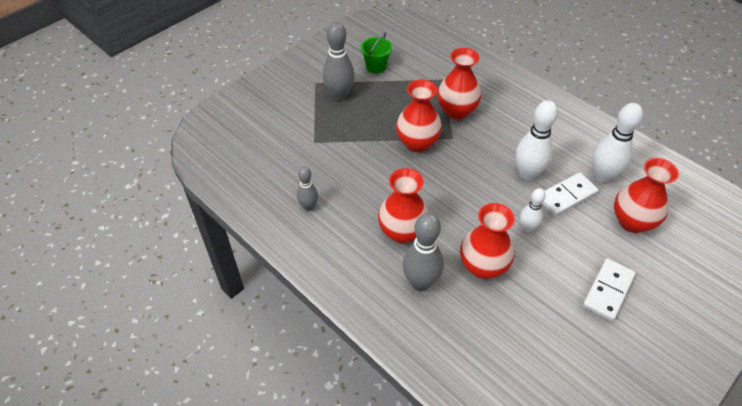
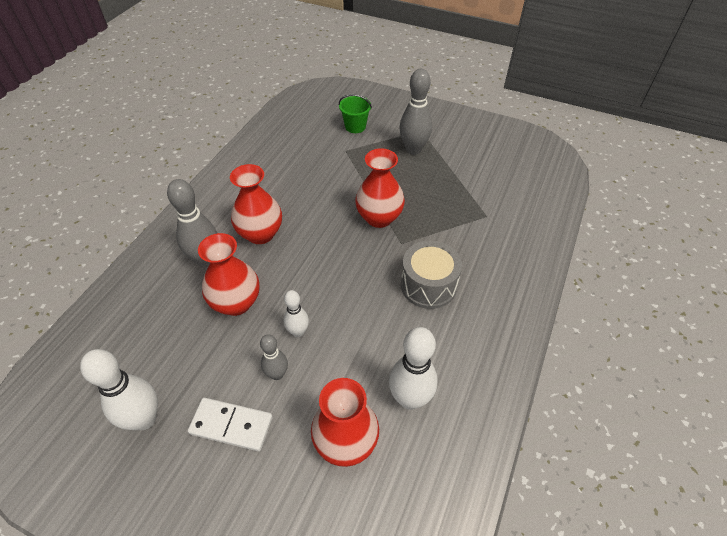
camera: 70 degrees right, 0 degrees up
grey bowling pin [297,167,318,211] -> grey bowling pin moved to [260,334,288,380]
green bucket [361,33,392,74] -> green bucket moved to [339,94,372,133]
red vase [437,48,481,119] -> none
white bowling pin [516,100,558,180] -> white bowling pin moved to [80,349,158,430]
white domino [542,172,599,216] -> none
none -> grey drum [401,241,462,309]

